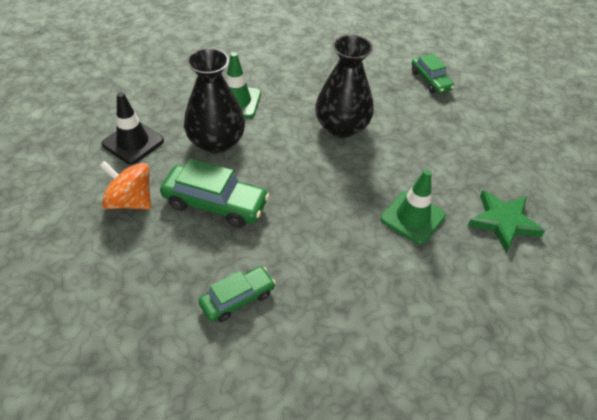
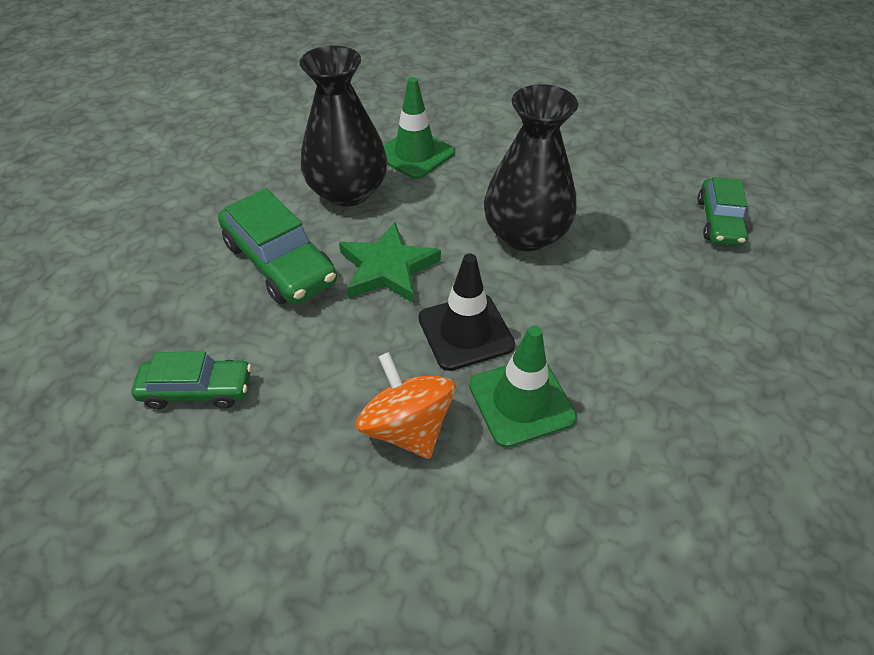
camera: 35 degrees right, 0 degrees up
orange spinning top [99,161,151,210] -> orange spinning top moved to [356,352,456,459]
black traffic cone [101,92,164,165] -> black traffic cone moved to [419,253,515,371]
green star [468,190,545,252] -> green star moved to [339,222,441,303]

